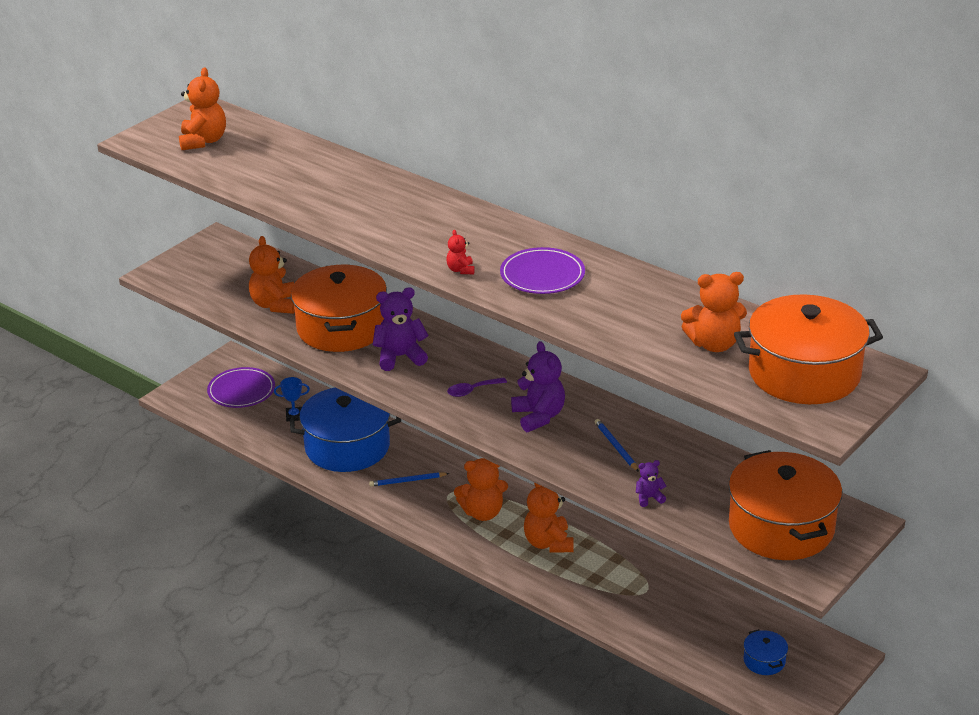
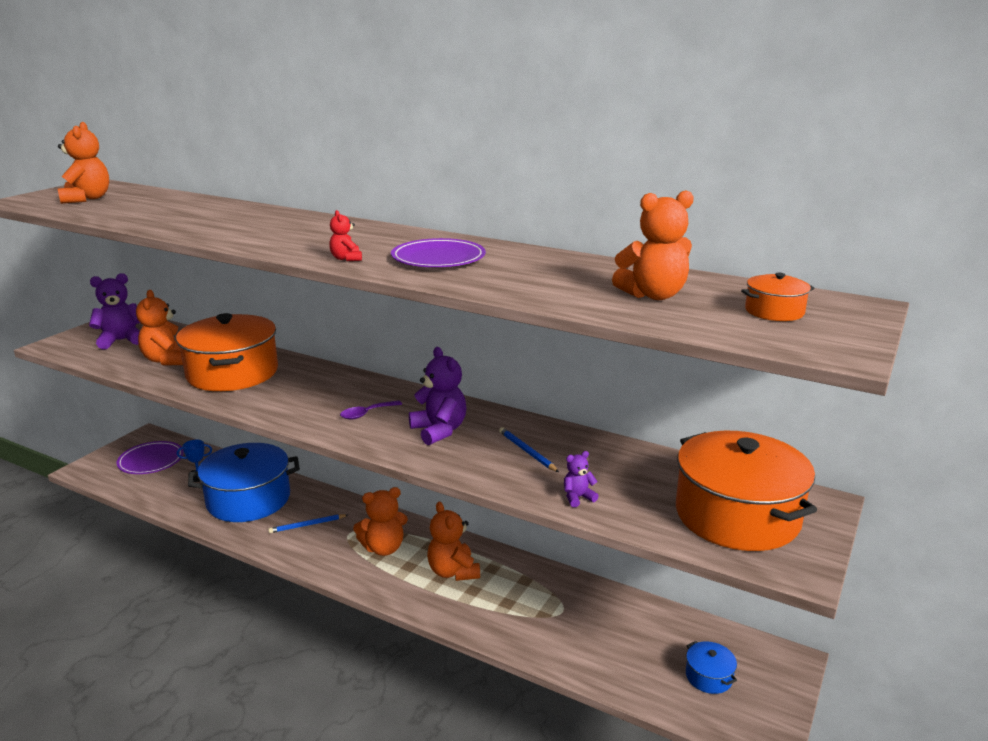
camera: 10 degrees left, 10 degrees down
purple teddy bear [373,287,429,371] -> purple teddy bear moved to [89,273,140,349]
orange pot [734,294,883,404] -> orange pot [741,273,814,321], size x0.42

